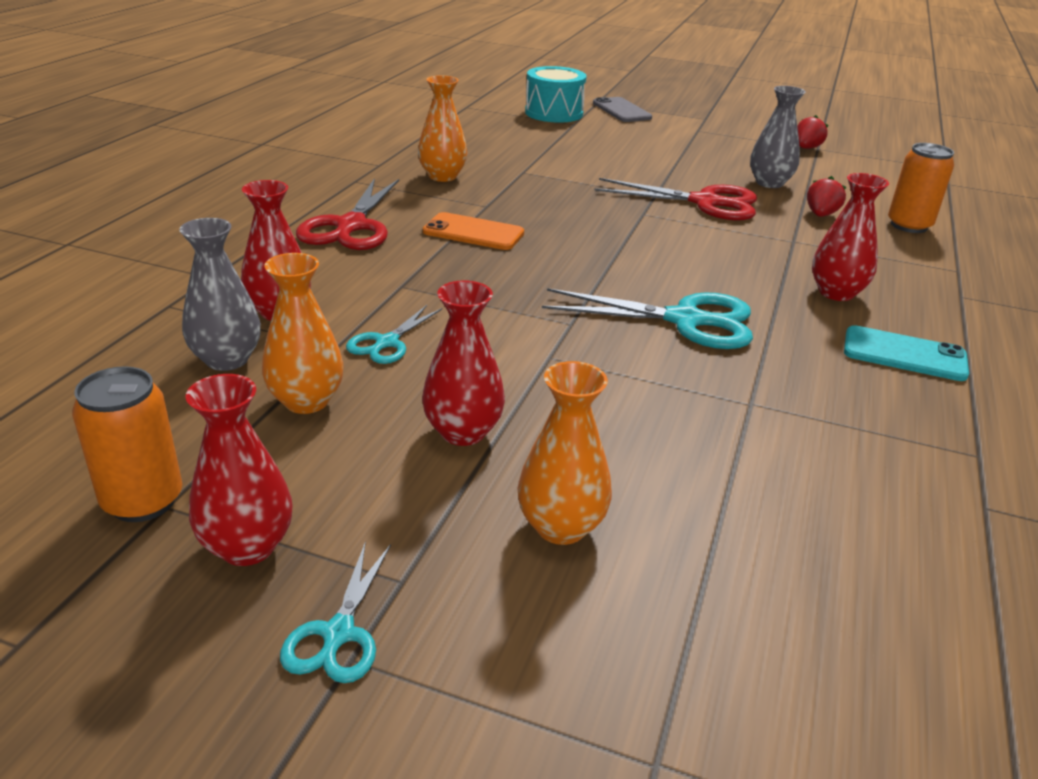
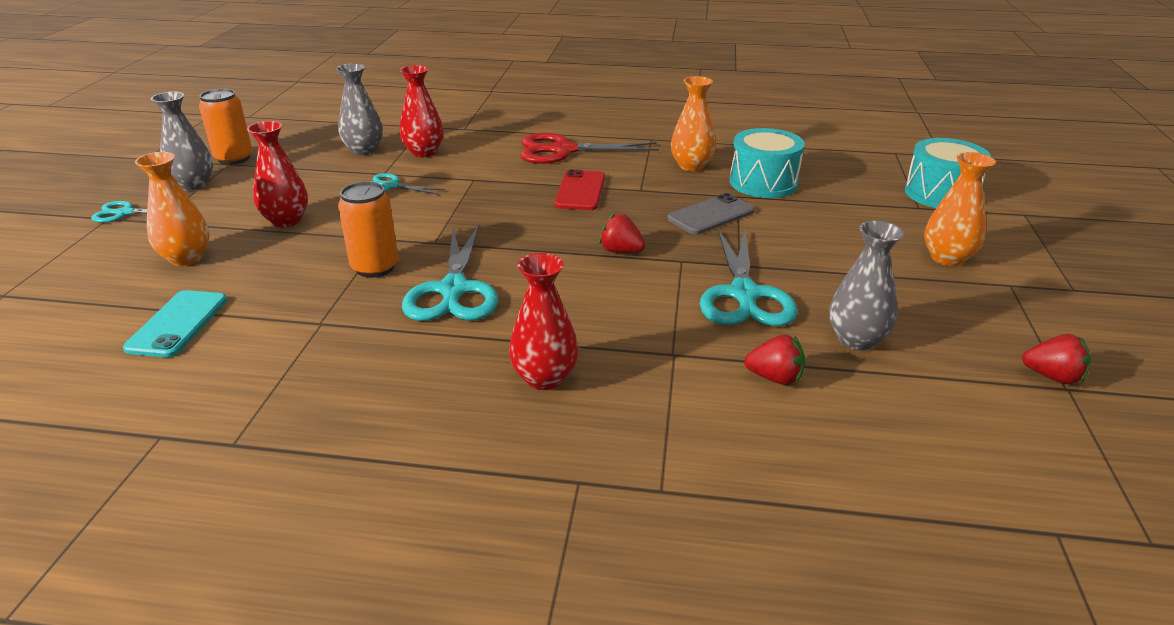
camera: 80 degrees right, 0 degrees up
red vase [186,374,293,566] -> grey vase [151,92,213,191]
orange vase [262,253,344,414] -> orange vase moved to [924,152,996,266]
orange phone [423,212,524,250] -> red phone [555,169,605,210]
grey phone [593,97,652,122] -> grey phone moved to [667,193,755,235]
red scissors [595,178,757,220] -> turquoise scissors [700,230,798,326]
turquoise phone [844,325,969,381] -> turquoise phone moved to [123,290,227,358]
orange can [888,143,954,233] -> orange can moved to [338,182,399,278]
none -> red strawberry [599,213,646,253]
none -> turquoise drum [730,128,805,198]

